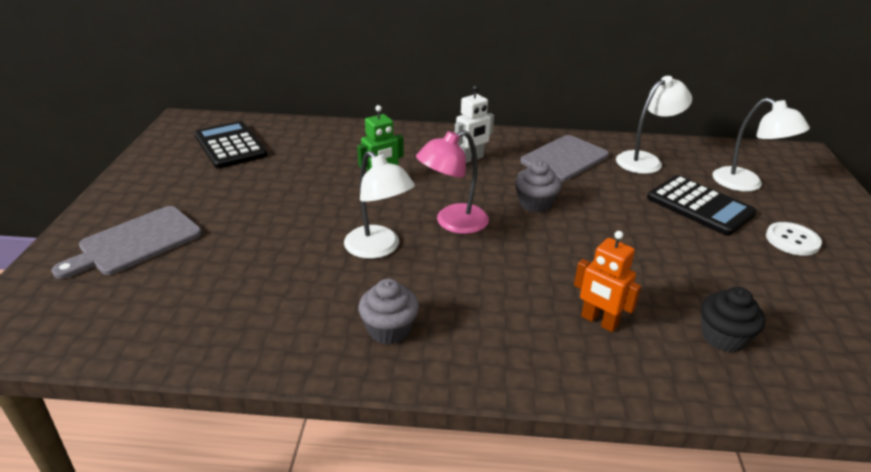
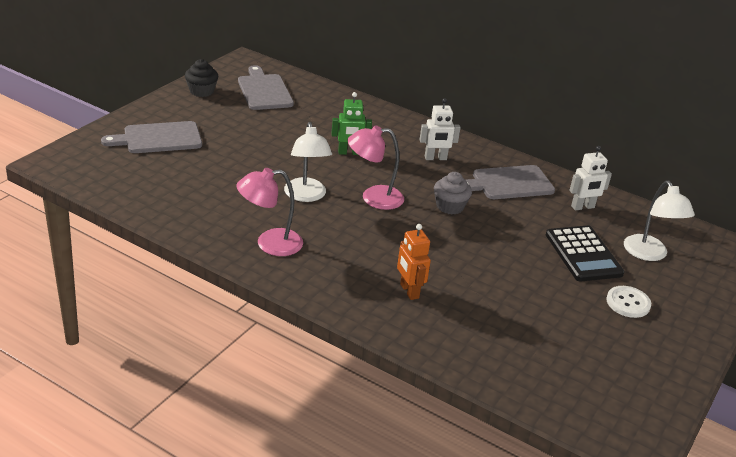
camera: 25 degrees right, 0 degrees up
black calculator [194,121,268,169] -> grey cutting board [238,65,294,110]
grey cupcake [358,278,419,345] -> pink lamp [236,168,303,256]
white lamp [616,76,692,174] -> white robot [569,146,612,210]
black cupcake [701,287,766,352] -> black cupcake moved to [185,59,218,97]

